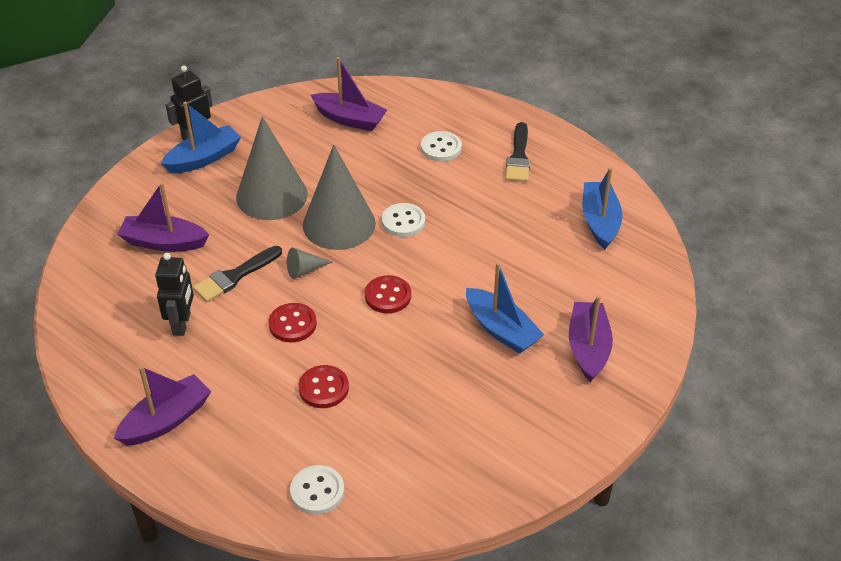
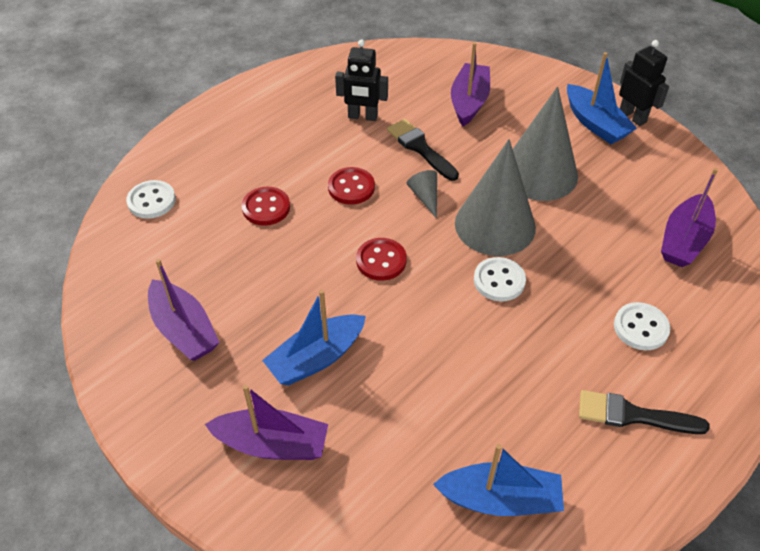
camera: 95 degrees right, 5 degrees up
purple boat [114,366,211,445] -> purple boat moved to [148,259,220,361]

